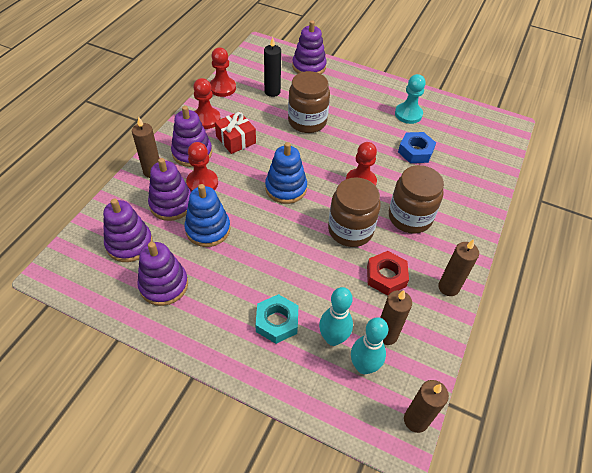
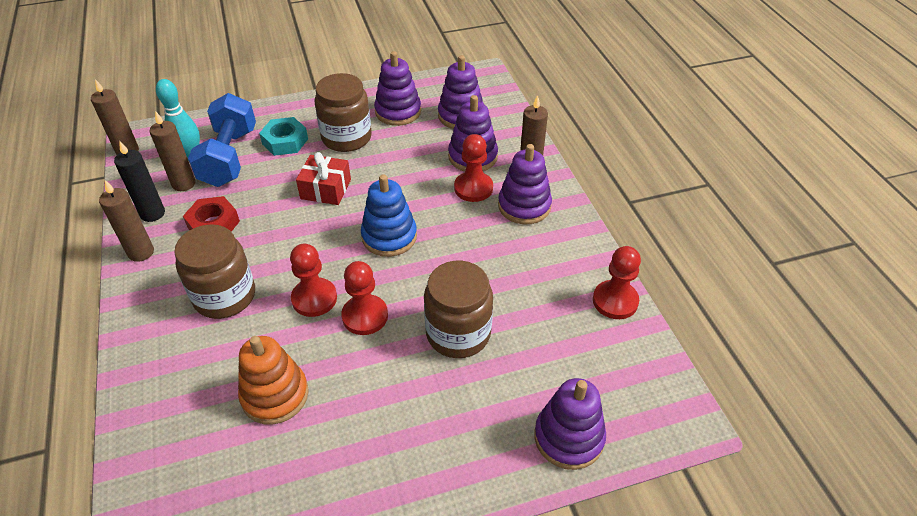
camera: 140 degrees right, 5 degrees down
blue stacking toy [185,184,230,247] -> none
red pawn [193,78,221,129] -> red pawn moved to [341,261,388,335]
red gift [215,112,256,154] -> red gift moved to [296,152,351,205]
black candle [264,37,281,97] -> black candle moved to [114,141,165,222]
turquoise bowling pin [319,287,353,346] -> blue dumbbell [188,93,256,187]
brown jar [328,177,381,247] -> brown jar moved to [315,73,372,152]
turquoise pawn [395,74,426,124] -> none
blue nut [398,132,436,163] -> orange stacking toy [238,336,309,425]

